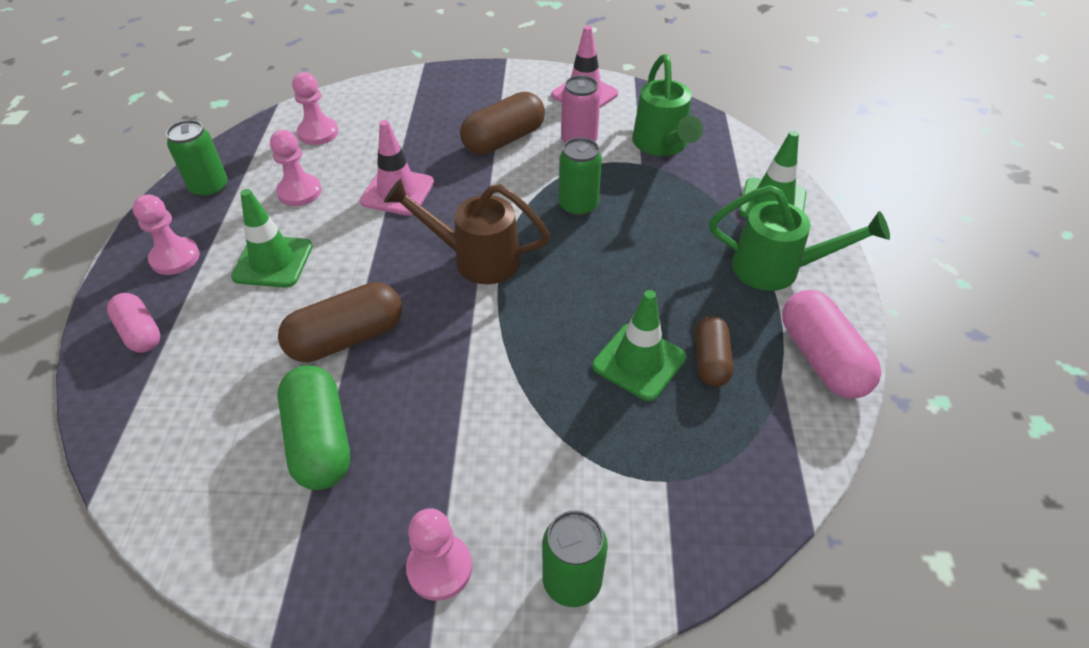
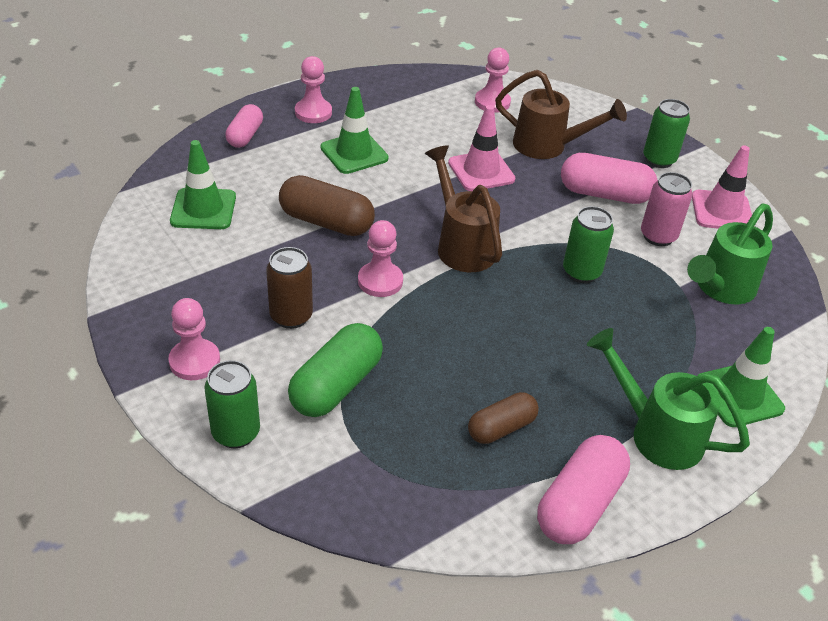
camera: 50 degrees right, 5 degrees down
green can [166,120,228,198] -> green can moved to [643,99,690,168]
pink pawn [270,130,322,206] -> pink pawn moved to [358,220,403,297]
green capsule [277,365,350,490] -> green capsule moved to [288,323,383,417]
brown capsule [460,92,545,155] -> pink capsule [561,153,658,204]
green traffic cone [592,290,686,401] -> green traffic cone moved to [170,140,236,229]
green watering can [709,185,890,291] -> green watering can turned 150 degrees clockwise [587,328,750,470]
none -> brown can [266,247,313,329]
none -> brown watering can [495,70,627,159]

